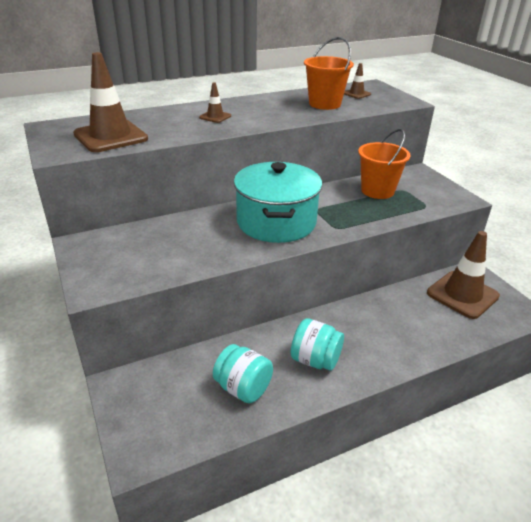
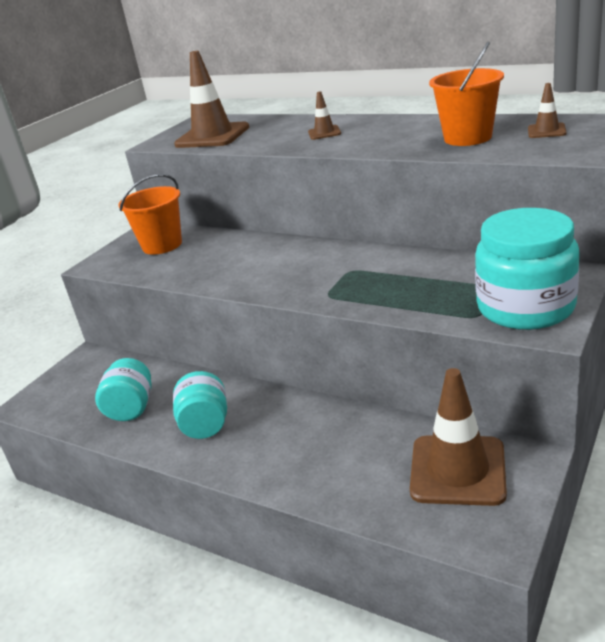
camera: 60 degrees right, 5 degrees down
turquoise pot [234,162,322,243] -> none
orange bucket [358,129,411,199] -> orange bucket moved to [118,174,182,255]
none -> turquoise jar [475,208,580,330]

